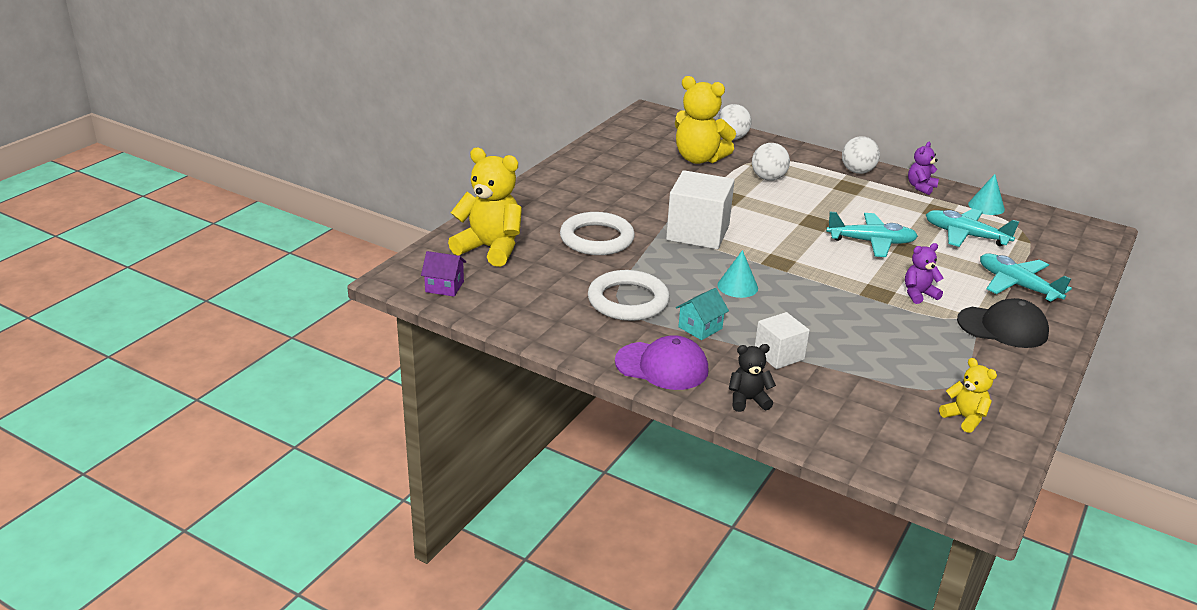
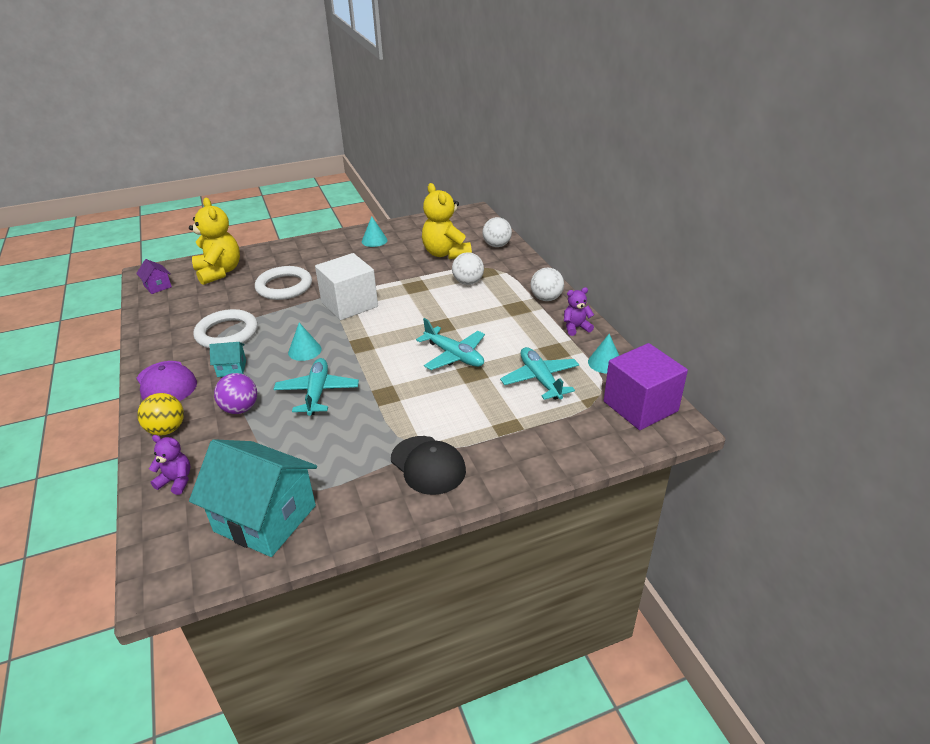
camera: 40 degrees right, 5 degrees up
black teddy bear [729,344,776,412] -> yellow ball [137,393,184,436]
white cube [755,312,810,369] -> purple ball [214,373,257,414]
purple teddy bear [905,243,943,304] -> purple teddy bear moved to [149,435,191,495]
yellow teddy bear [939,358,997,433] -> turquoise house [189,439,317,557]
turquoise plane [980,253,1072,303] -> turquoise plane moved to [274,358,359,416]
none -> turquoise cone [362,216,388,247]
none -> purple cube [604,343,688,430]

